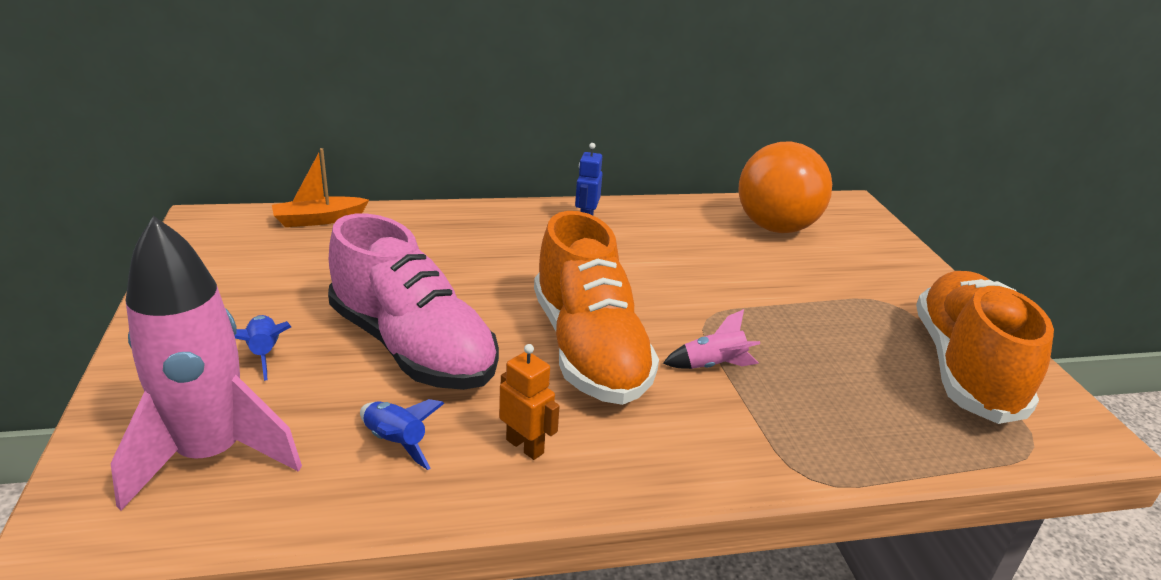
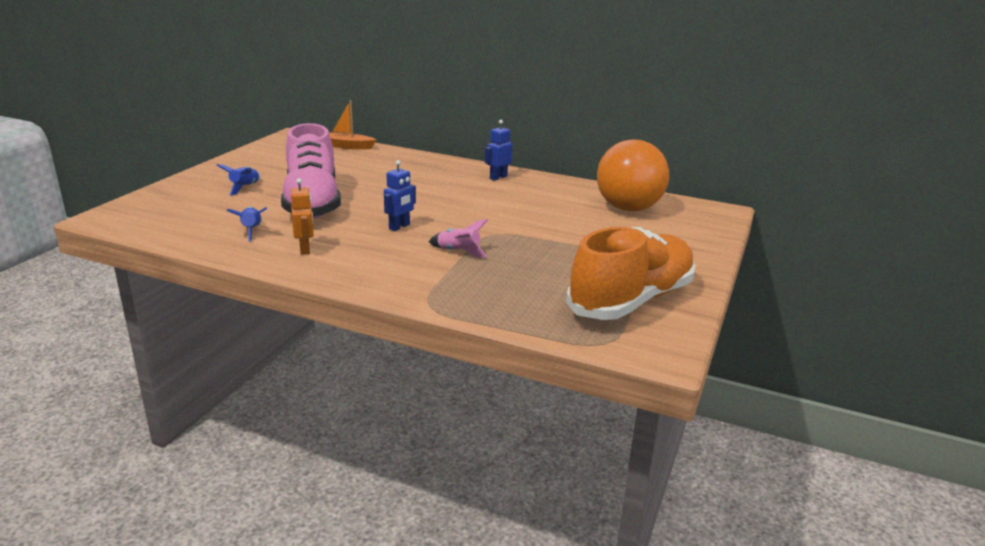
camera: 35 degrees right, 5 degrees down
pink rocket [110,216,302,511] -> none
orange shoe [534,211,659,405] -> blue robot [384,160,416,231]

